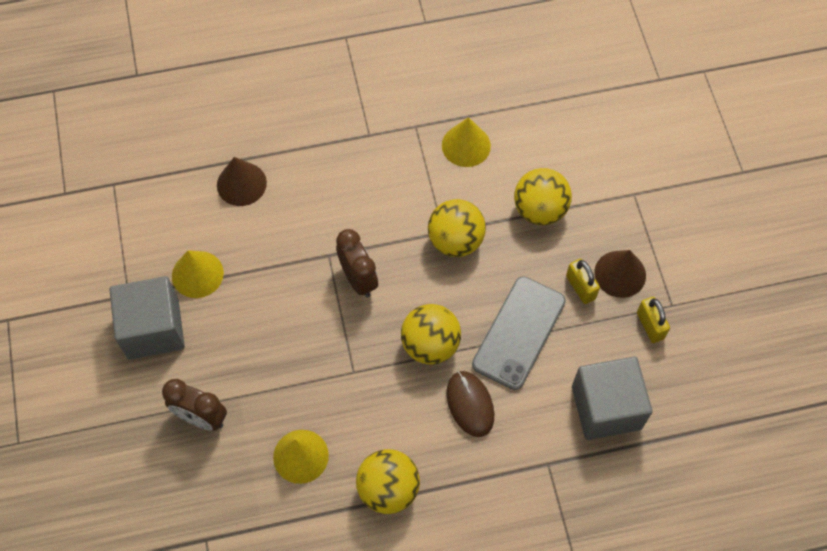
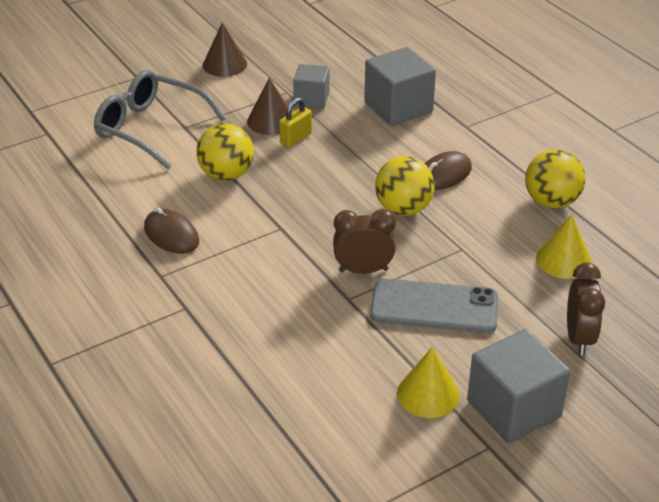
camera: 110 degrees left, 25 degrees down
brown cone [217,157,267,206] -> brown cone moved to [203,23,247,77]
brown clock [336,229,378,298] -> brown clock turned 45 degrees clockwise [333,209,396,274]
yellow ball [428,199,486,257] -> none
yellow cone [442,117,491,167] -> brown mouse [144,207,199,254]
grey phone [472,276,566,390] -> grey phone moved to [370,278,498,333]
yellow padlock [637,297,670,343] -> grey cube [293,64,329,108]
none -> grey glasses [94,70,226,169]

